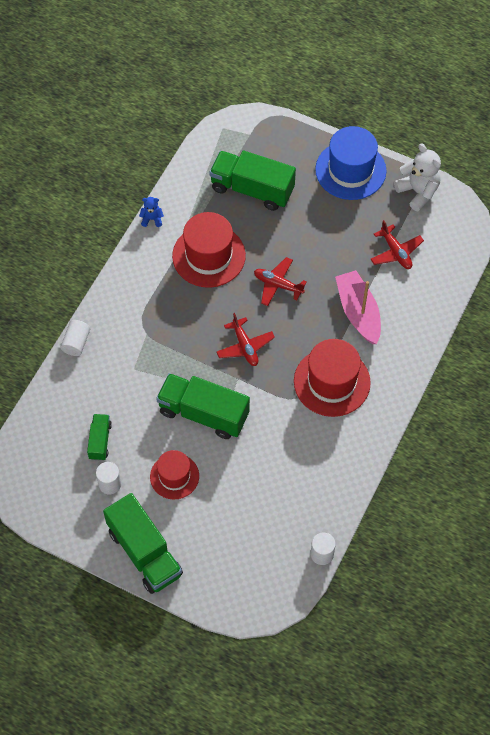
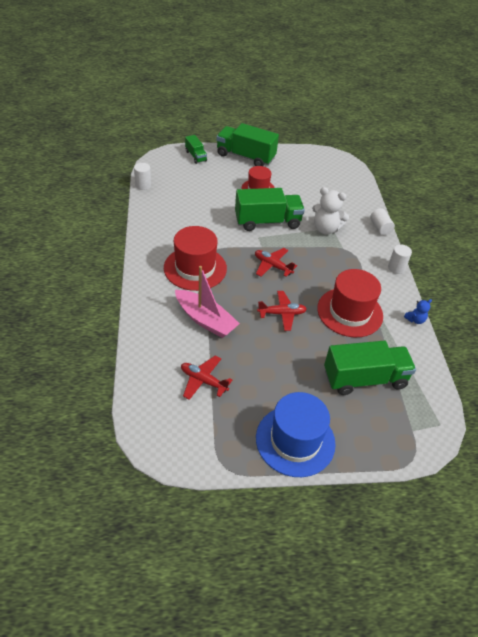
camera: 145 degrees right, 15 degrees down
green truck [87,414,112,461] -> green truck moved to [185,135,207,164]
white cylinder [96,462,121,494] -> white cylinder moved to [388,244,412,274]
white teddy bear [394,143,441,211] -> white teddy bear moved to [312,187,349,234]

